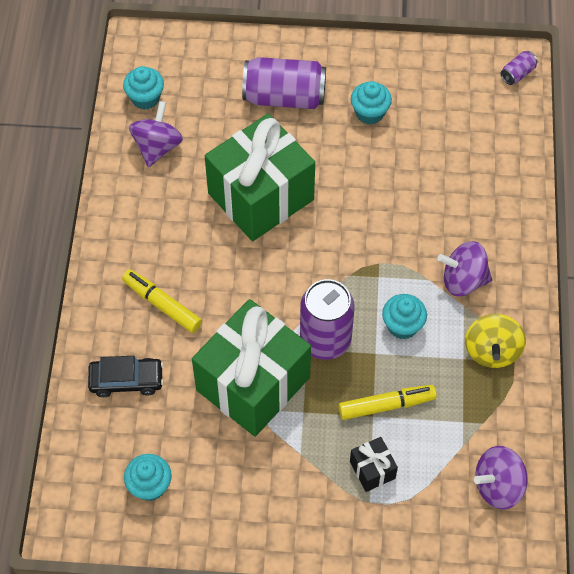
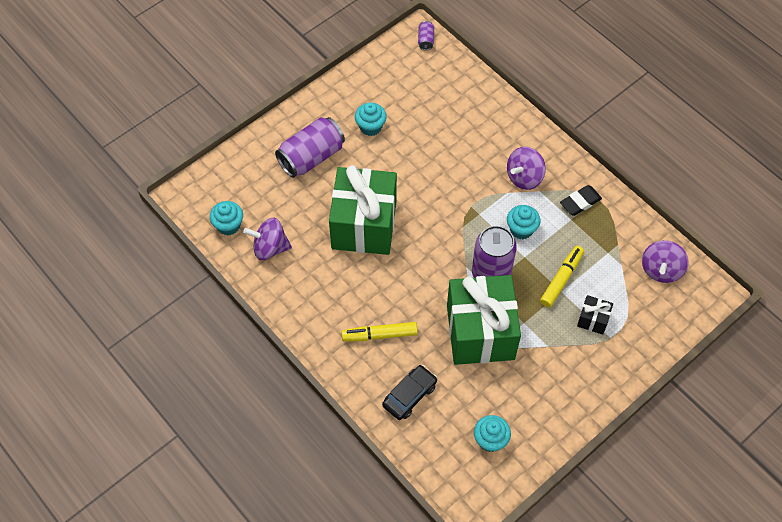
camera: 45 degrees left, 0 degrees up
purple spinning top [129,101,183,167] -> purple spinning top turned 60 degrees counterclockwise [243,218,292,260]
yellow spinning top [465,314,526,368] -> black eraser [560,185,602,216]

